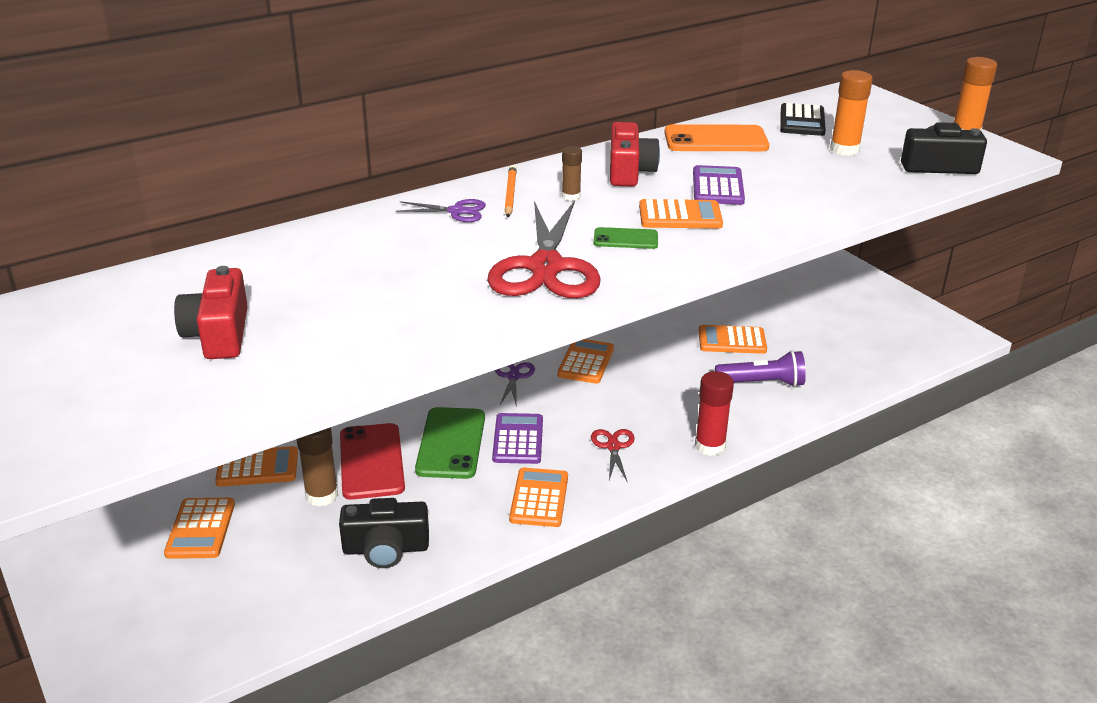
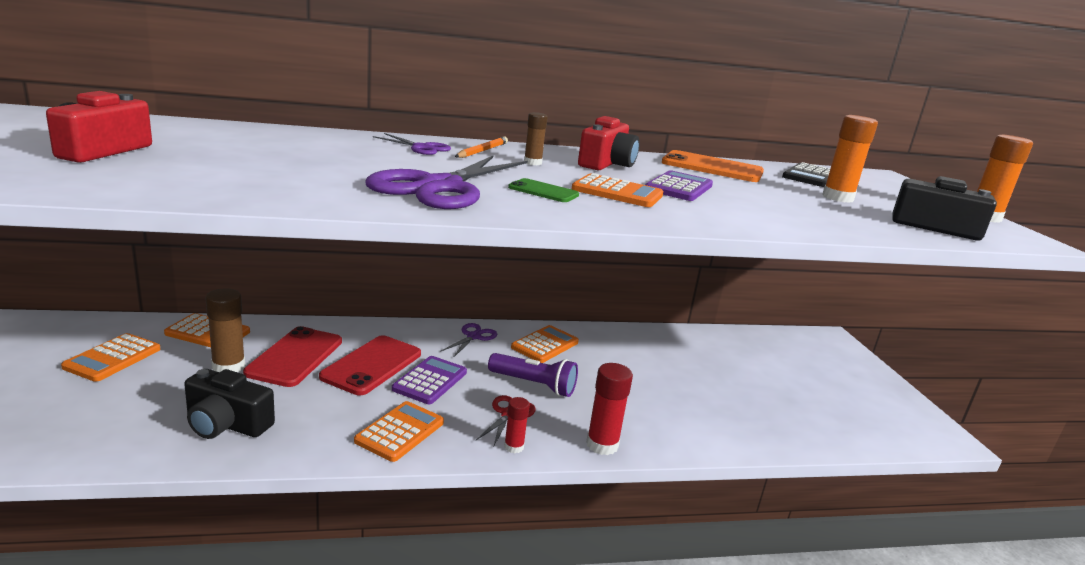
camera: 20 degrees right, 10 degrees down
green phone [415,407,485,479] -> red phone [319,335,421,395]
red scissors [487,200,601,298] -> purple scissors [366,156,528,209]
orange calculator [699,325,767,354] -> none
purple flashlight [715,351,806,387] -> purple flashlight moved to [488,353,578,397]
none -> red glue stick [504,397,530,453]

